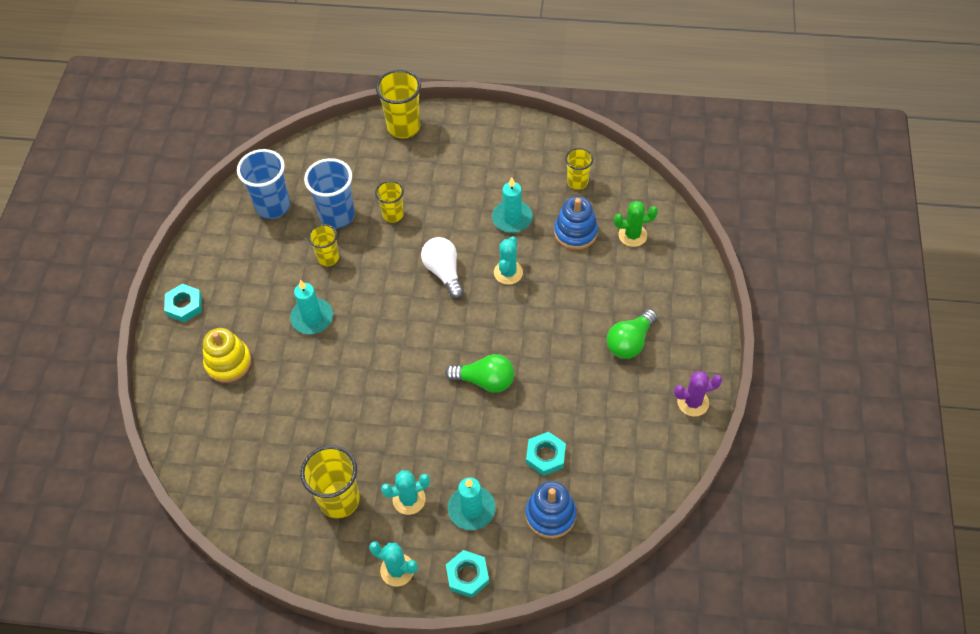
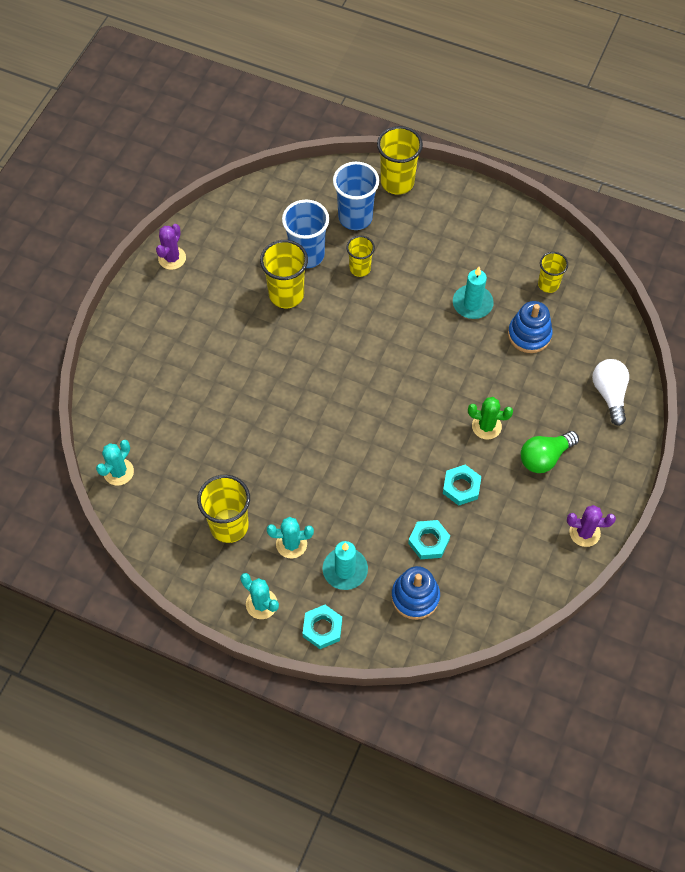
camera: 15 degrees right, 5 degrees up
turquoise nut [164,284,202,322] -> turquoise nut moved to [443,465,481,506]
yellow stacking toy [203,328,252,383] -> none
blue cup [237,149,290,219] -> blue cup moved to [333,162,379,230]
turquoise candle [290,280,333,334] -> none
yellow cup [308,224,339,266] -> yellow cup [260,240,308,308], size x1.65
white light bulb [421,237,464,299] -> white light bulb moved to [592,359,629,426]
green light bulb [445,354,515,393] -> none
turquoise cactus [494,236,523,285] -> turquoise cactus moved to [96,440,134,486]
green cactus [614,201,658,247] -> green cactus moved to [468,397,513,440]
none -> purple cactus [156,224,186,270]

